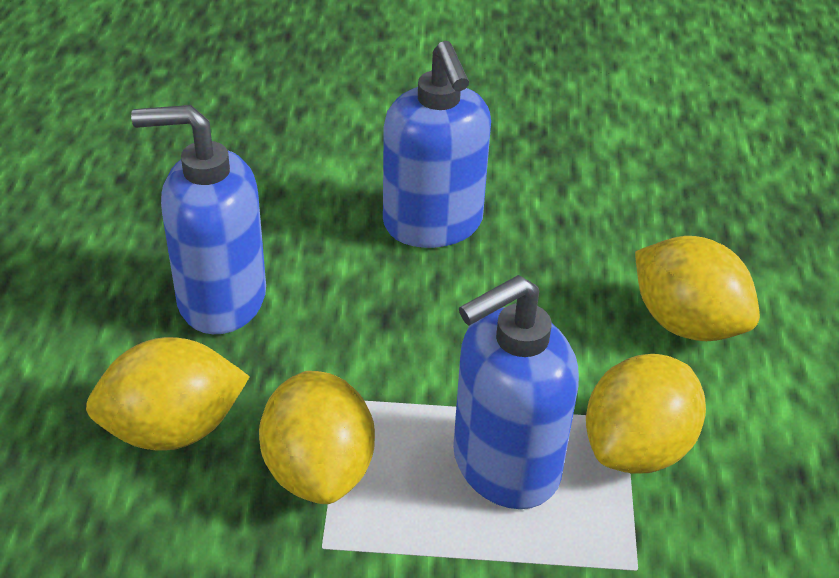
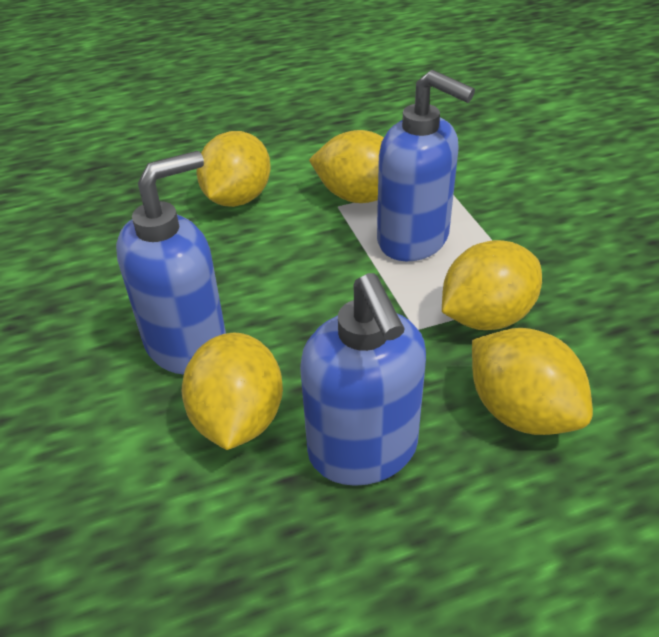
camera: 110 degrees left, 0 degrees up
none -> yellow lemon [182,333,283,450]

